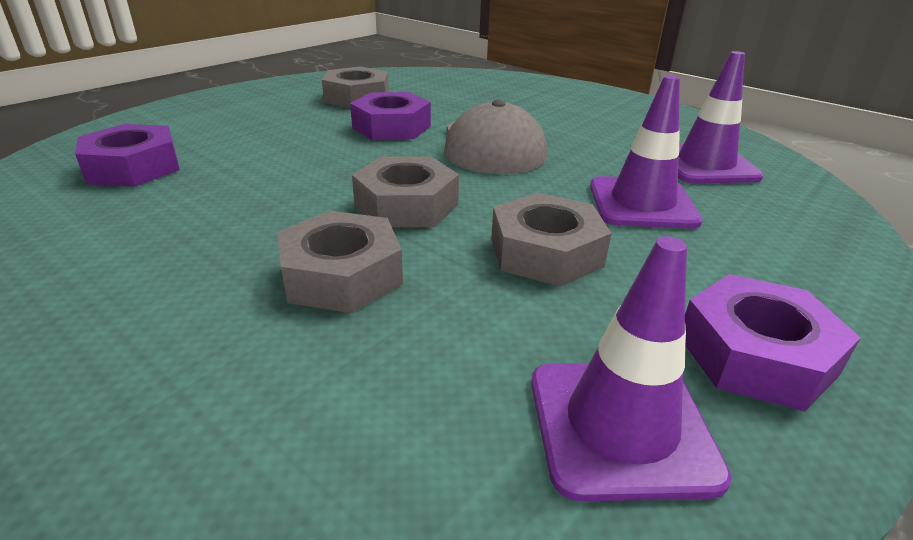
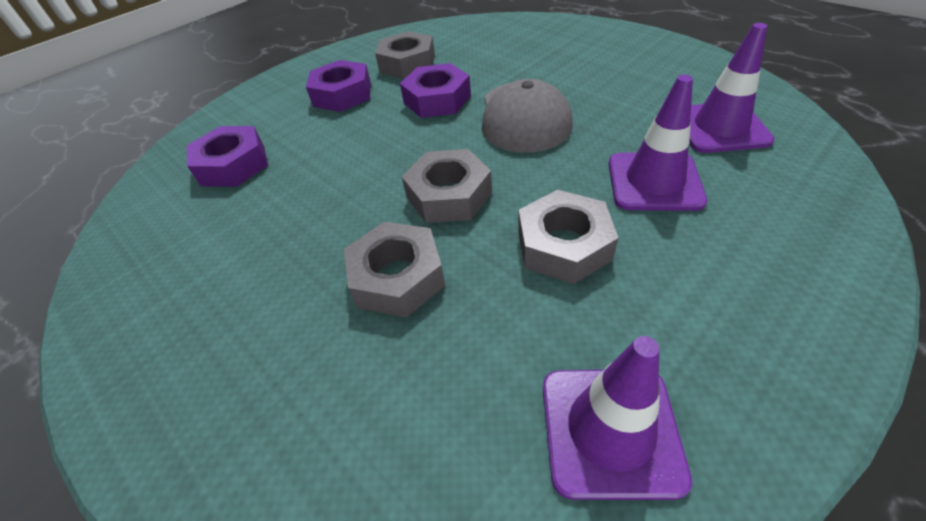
camera: 10 degrees right, 15 degrees up
purple nut [685,274,861,411] -> purple nut moved to [306,60,371,112]

